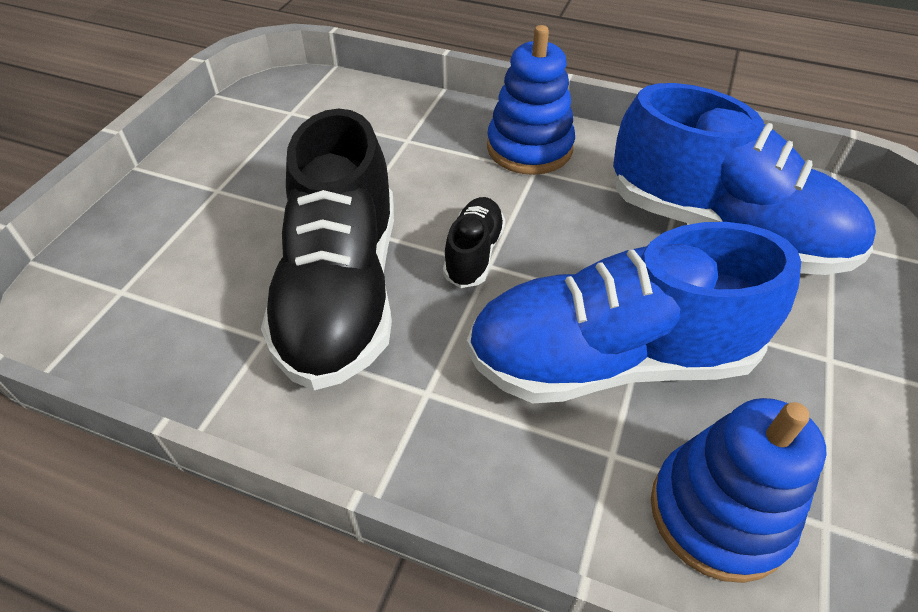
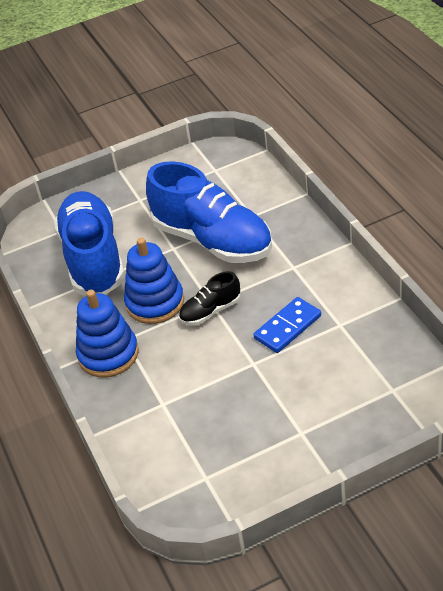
camera: 130 degrees left, 5 degrees down
black shoe [261,108,394,390] -> blue domino [254,297,321,353]
blue stacking toy [651,398,826,583] -> blue stacking toy moved to [124,238,184,324]

